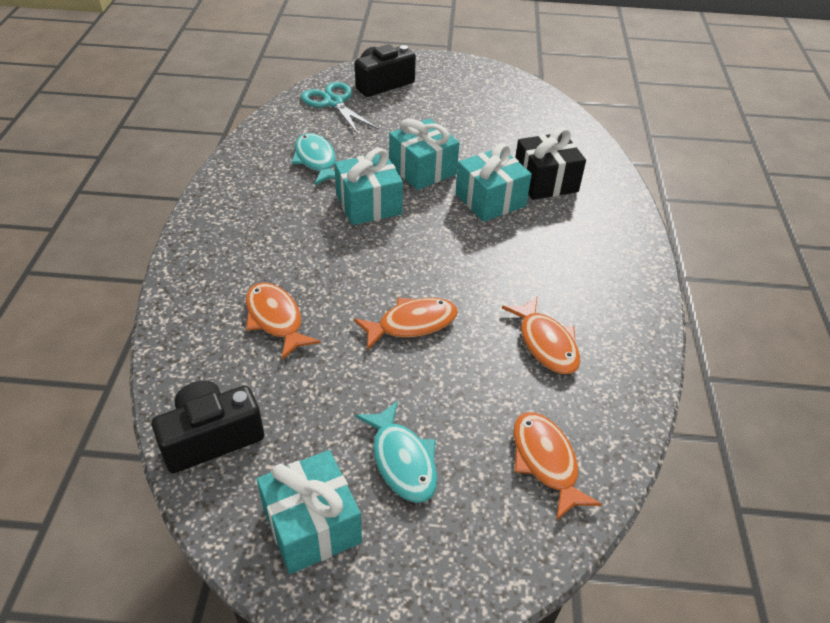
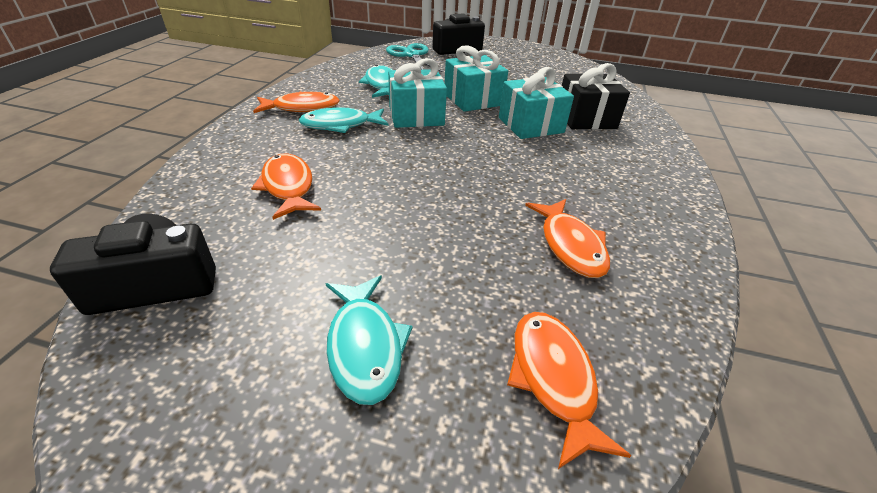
camera: 10 degrees right, 5 degrees down
turquoise gift [257,450,362,574] -> none
orange fish [354,298,458,350] -> orange fish moved to [253,92,340,113]
none -> turquoise fish [298,107,389,133]

